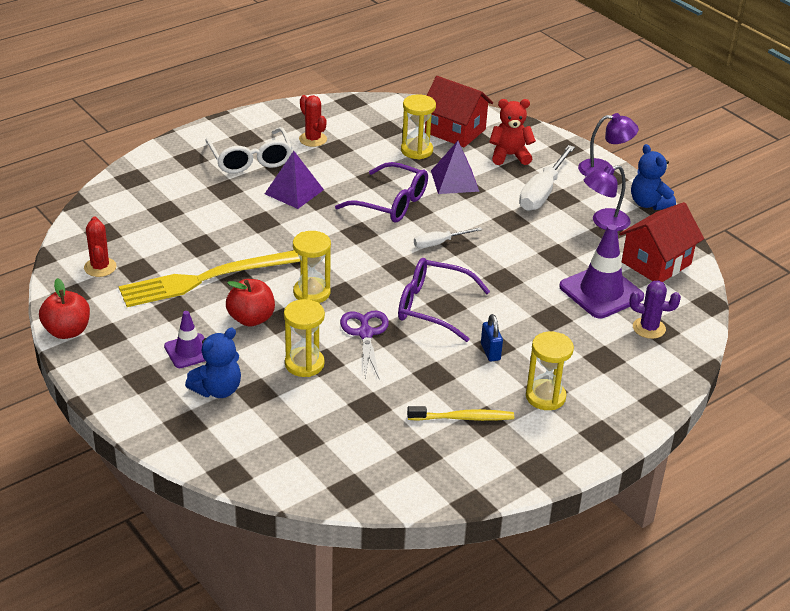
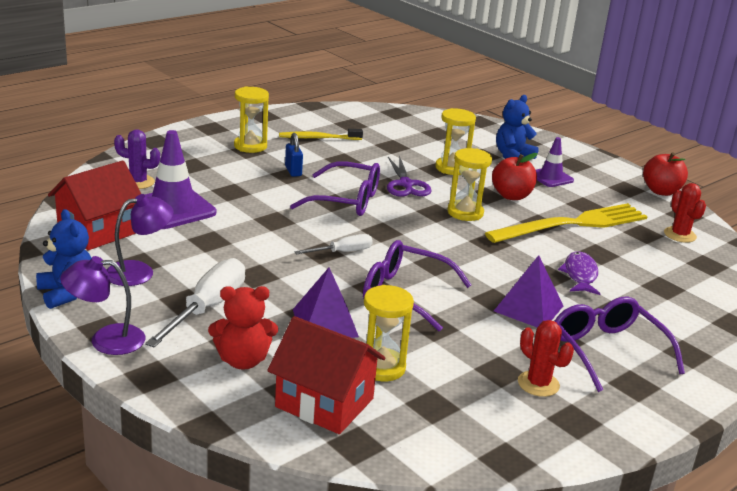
camera: 175 degrees right, 10 degrees down
white glasses [205,127,293,174] -> purple glasses [555,297,685,392]
none -> purple fish [558,251,601,295]

